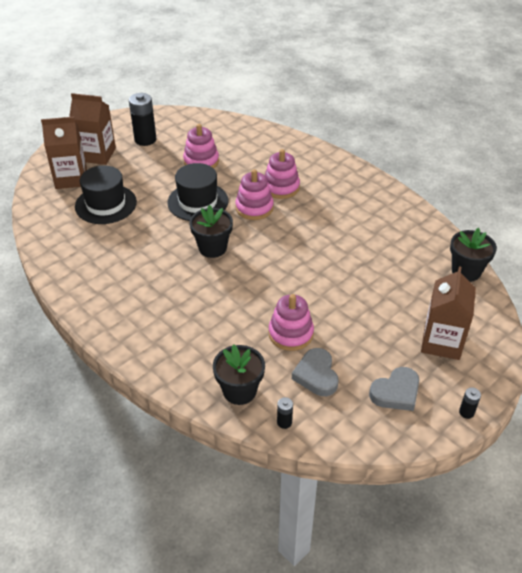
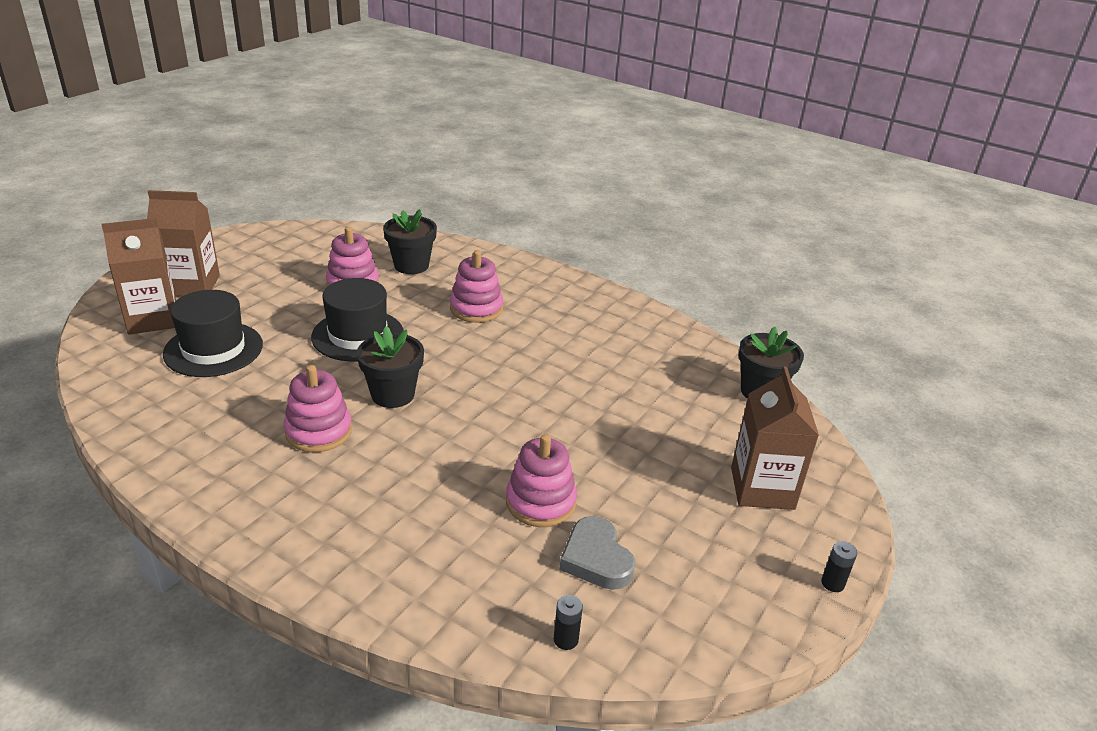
camera: 15 degrees left, 10 degrees down
black battery [129,93,157,146] -> none
black flower pot [213,344,265,405] -> black flower pot moved to [383,209,437,274]
pink stacking toy [235,169,274,220] -> pink stacking toy moved to [284,365,352,452]
grey heart [369,367,419,411] -> none

